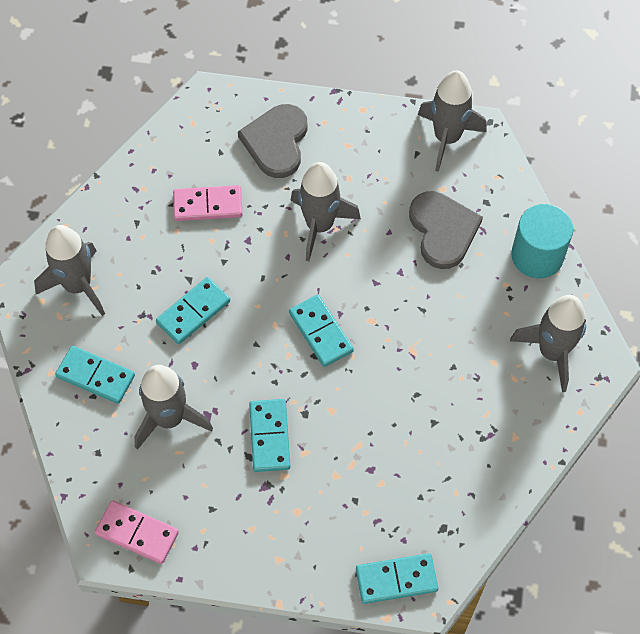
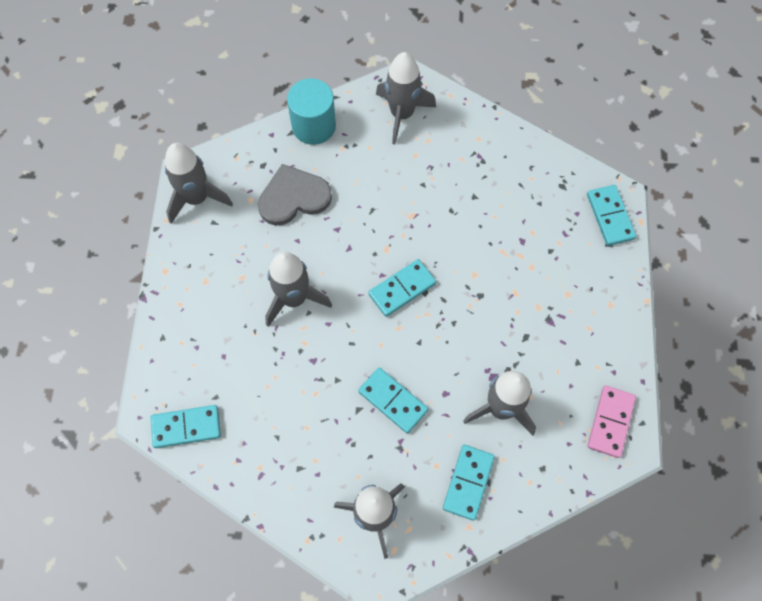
camera: 95 degrees left, 5 degrees up
pink domino [173,185,243,221] -> none
grey heart [238,104,308,178] -> none
turquoise domino [249,399,290,472] -> turquoise domino moved to [150,405,221,448]

